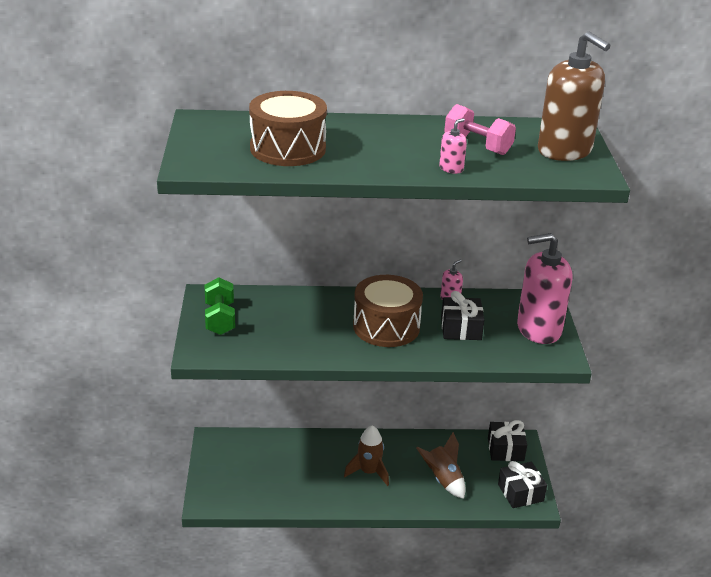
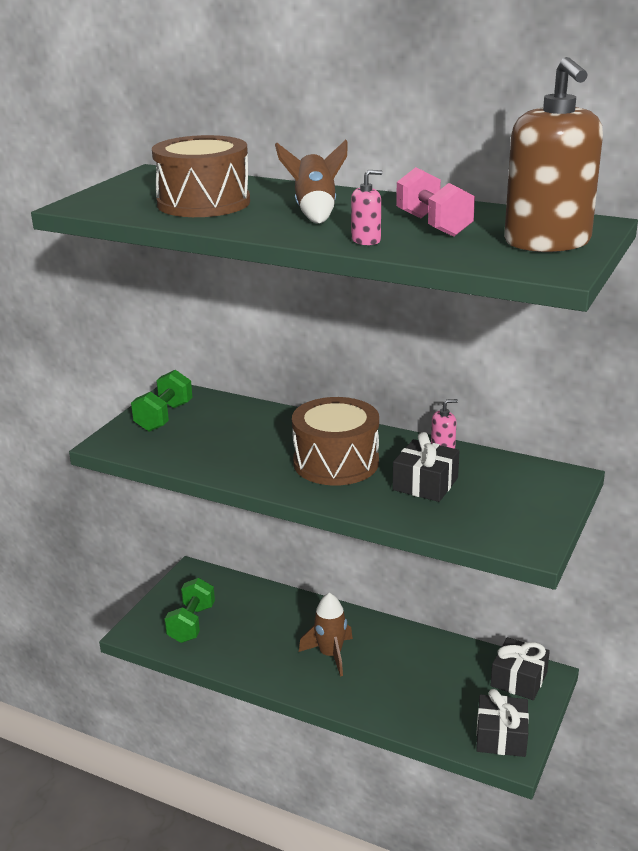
camera: 30 degrees right, 5 degrees down
brown rocket [416,432,466,499] -> brown rocket moved to [275,140,348,224]
pink soap dispenser [517,233,572,344] -> none
none -> green dumbbell [164,578,215,643]

